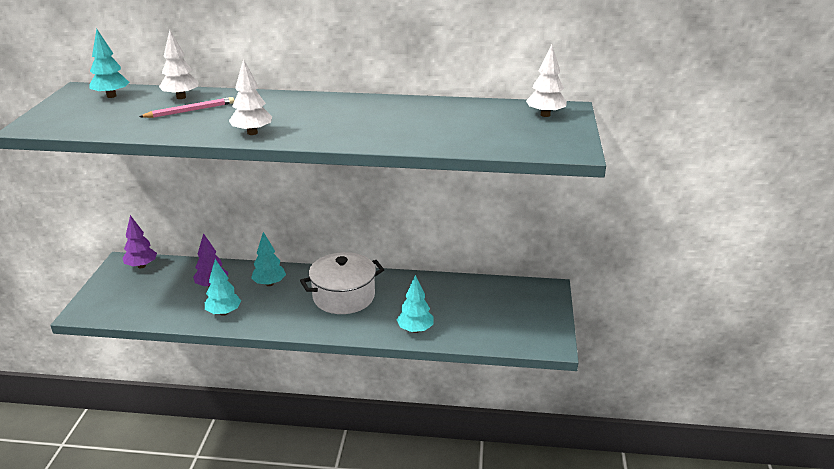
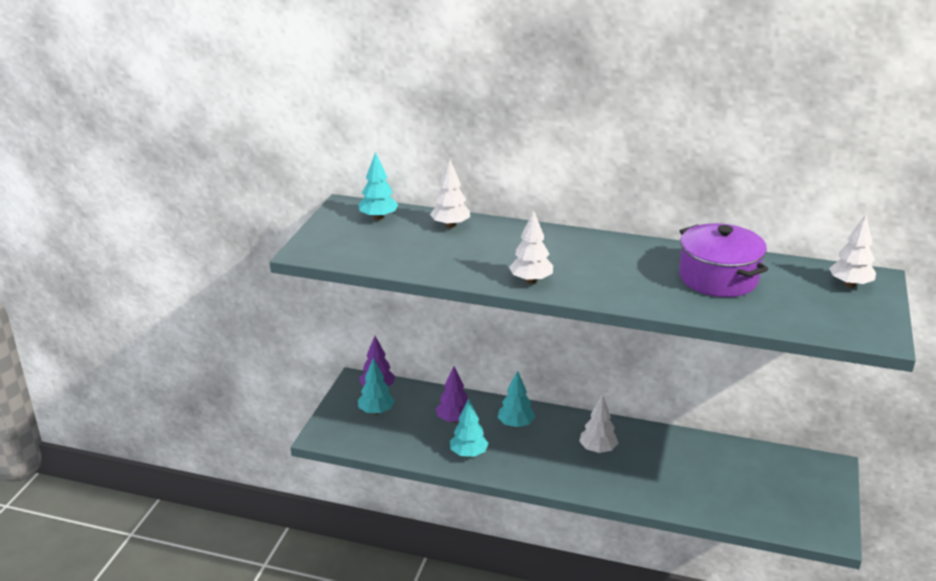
camera: 10 degrees right, 0 degrees up
pink pencil [139,97,235,118] -> none
white pot [300,252,384,314] -> white tree [579,394,618,453]
turquoise tree [397,275,434,333] -> turquoise tree moved to [358,358,395,415]
none -> purple pot [679,223,768,297]

